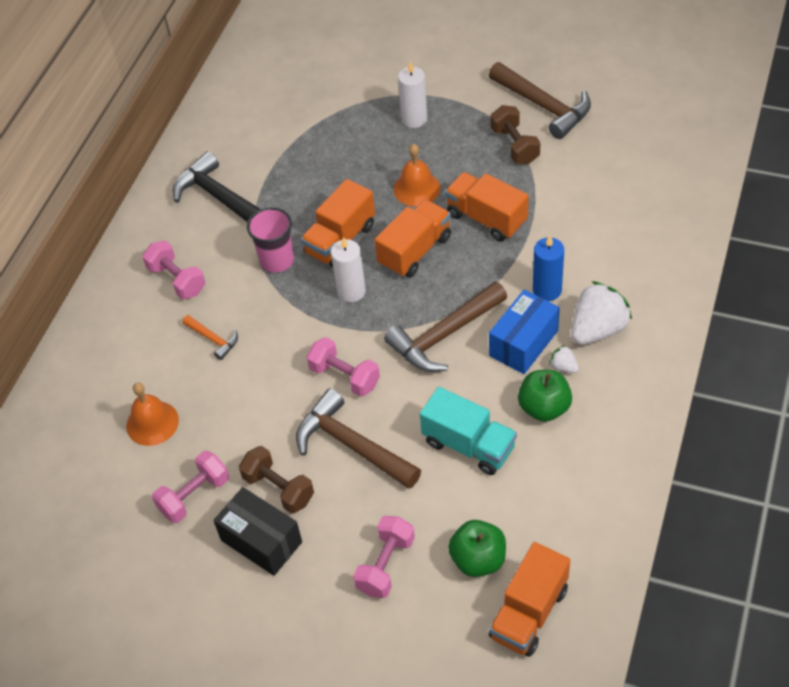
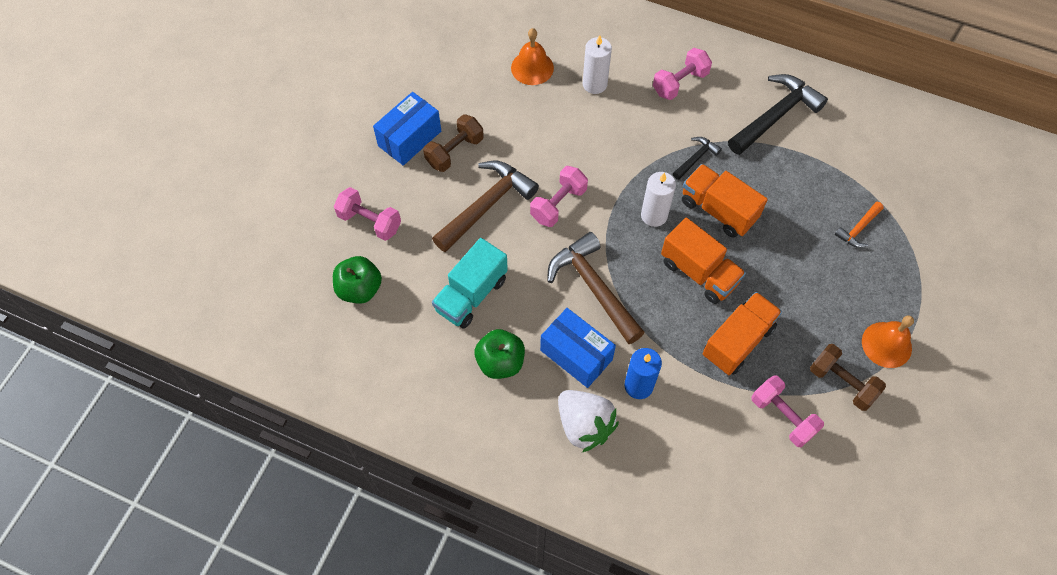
camera: 90 degrees right, 10 degrees up
pink dumbbell [152,451,229,523] -> pink dumbbell moved to [752,375,824,447]
orange hammer [182,315,238,360] -> orange hammer moved to [835,202,884,248]
black box [213,487,302,576] -> blue box [373,92,441,166]
pink cup [247,207,294,273] -> black hammer [673,137,722,180]
orange bell [394,144,440,206] -> orange bell moved to [862,316,914,368]
white candle [398,62,427,128] -> white candle moved to [583,35,612,94]
brown hammer [489,62,591,139] -> none
orange truck [489,542,570,657] -> none
brown dumbbell [490,105,541,164] -> brown dumbbell turned 60 degrees clockwise [810,344,886,411]
white strawberry [549,345,579,373] -> none

